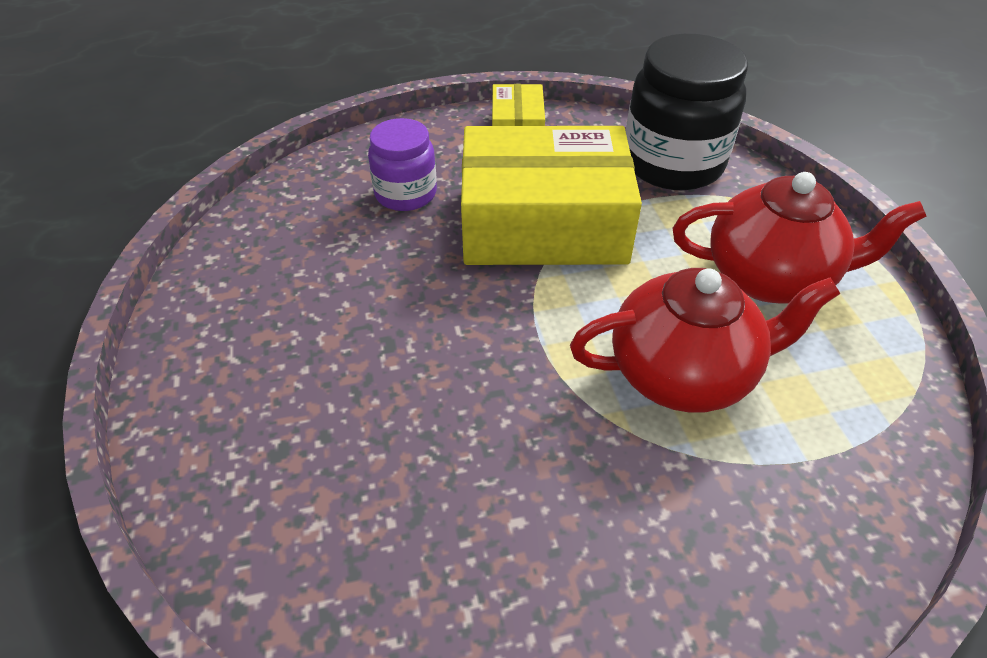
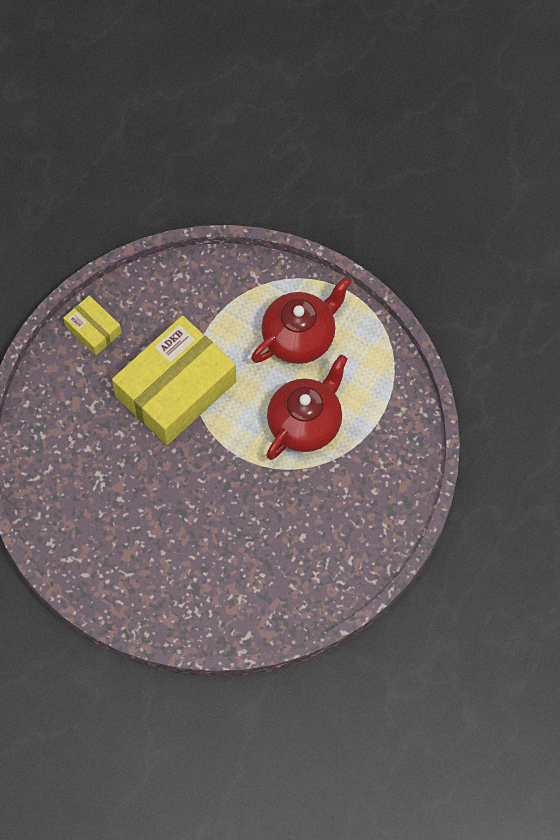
camera: 45 degrees left, 20 degrees up
purple jar [368,118,437,211] -> none
black jar [626,34,748,190] -> none

